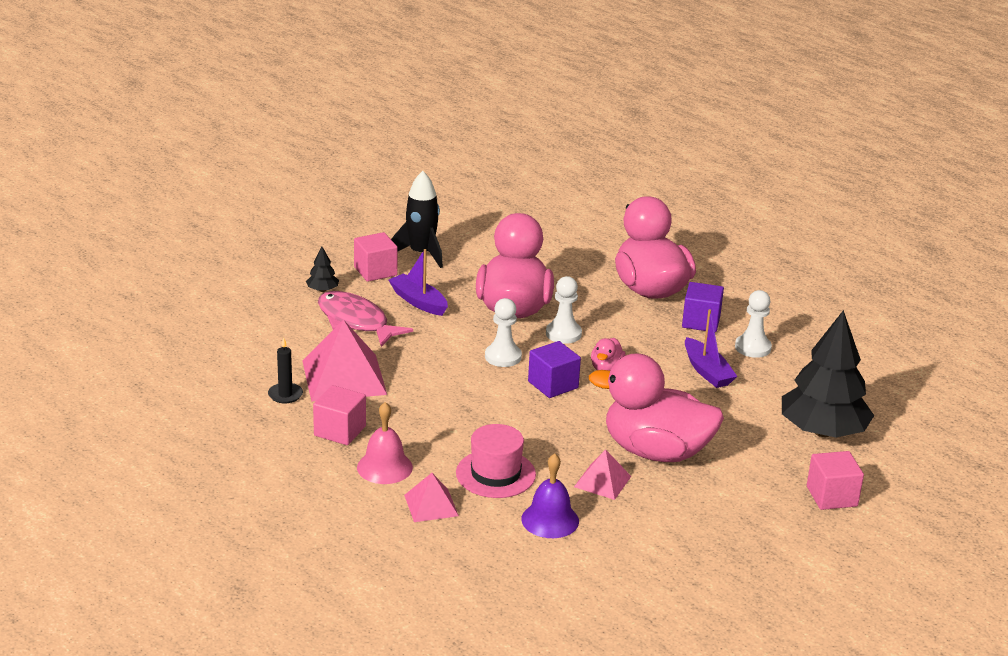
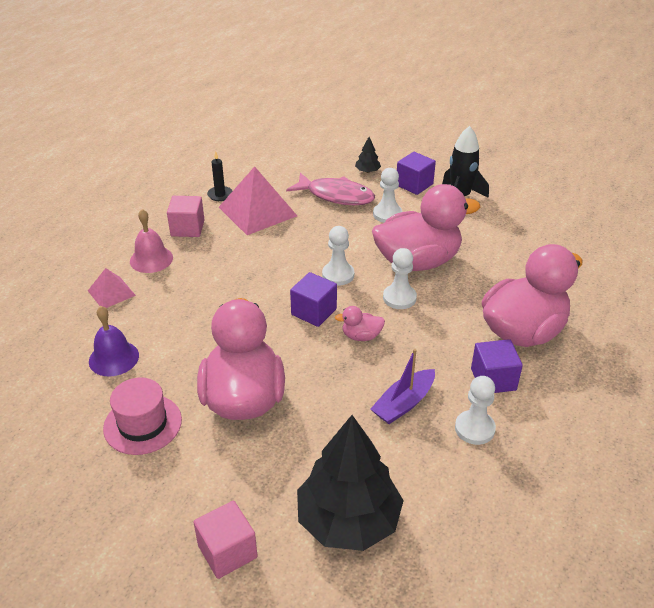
camera: 70 degrees right, 10 degrees up
pink fish [318,291,413,347] -> pink fish turned 90 degrees clockwise [286,173,375,205]
pink cube [354,232,398,282] -> purple cube [397,152,436,195]
purple boat [389,249,448,316] -> white pawn [373,168,402,223]
pink hat [456,424,536,498] -> pink hat moved to [103,377,182,455]
pink pyramid [574,449,631,500] -> none

